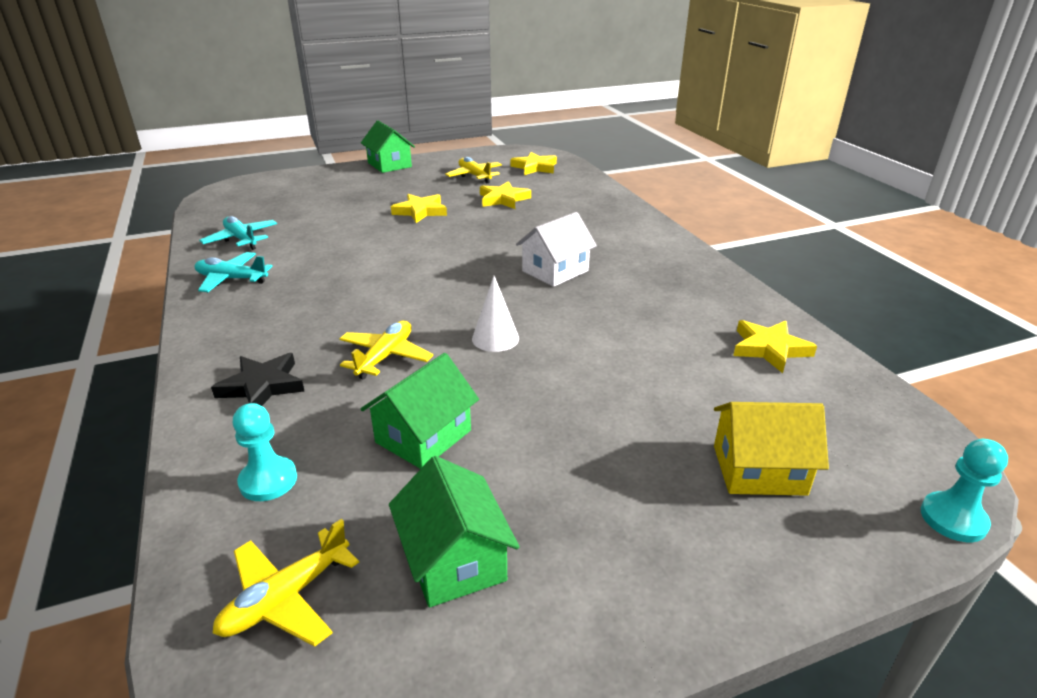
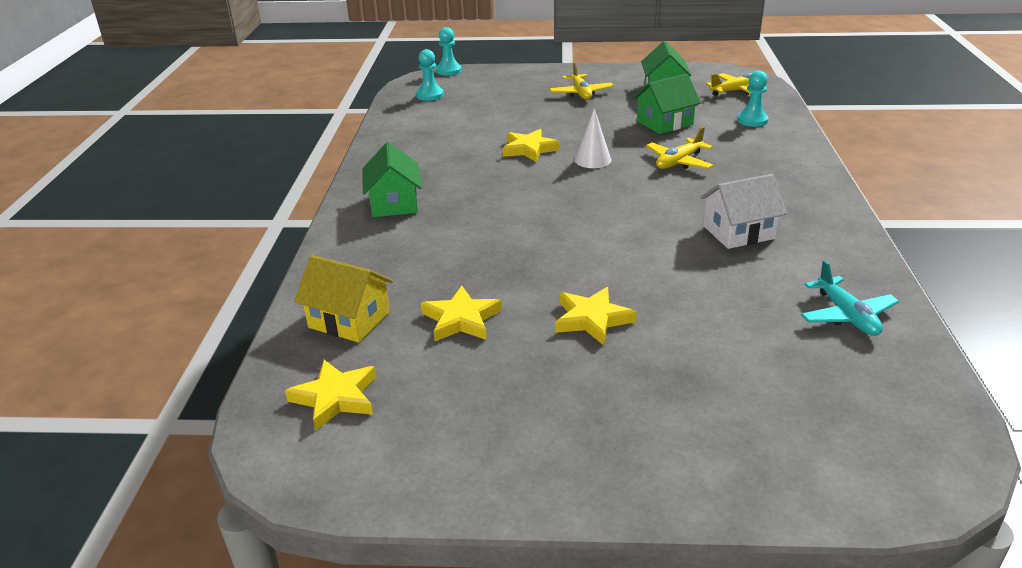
camera: 155 degrees left, 0 degrees up
turquoise plane [194,252,273,292] -> none
black star [211,353,304,406] -> none
green house [361,120,415,173] -> green house moved to [362,142,422,217]
yellow plane [445,157,502,183] -> yellow plane moved to [549,62,614,100]
white house [516,212,597,287] -> white house moved to [700,174,787,249]
yellow house [714,402,829,496] -> yellow house moved to [294,255,393,342]
yellow star [733,320,817,373] -> yellow star moved to [502,129,560,162]
none -> turquoise pawn [416,49,444,101]

